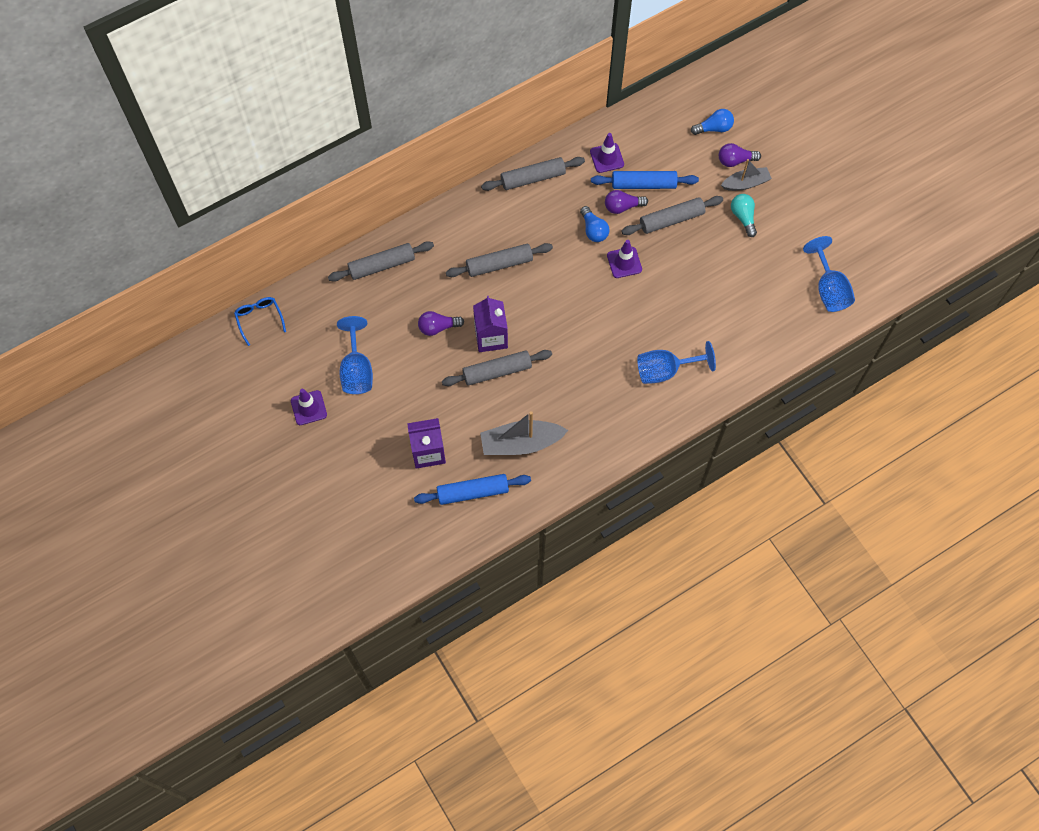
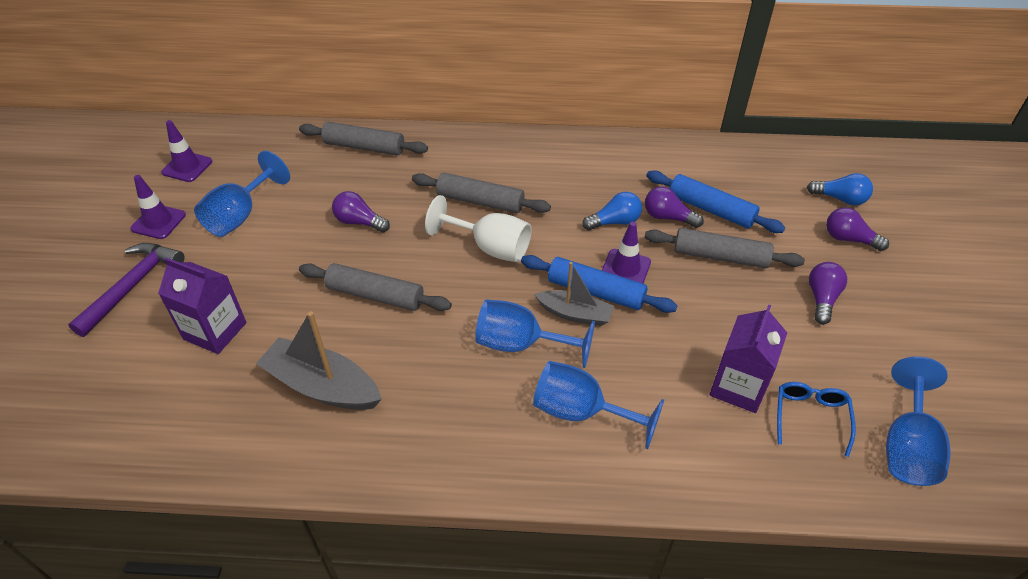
camera: 35 degrees right, 20 degrees down
blue glasses [234,297,286,346] -> blue glasses moved to [777,382,856,457]
blue rolling pin [414,474,531,505] -> blue rolling pin moved to [521,255,678,313]
purple carton [473,296,508,352] -> purple carton moved to [709,304,787,413]
grey rolling pin [481,157,585,191] -> none
blue light bulb [580,206,609,242] -> blue light bulb turned 120 degrees counterclockwise [582,192,642,230]
purple traffic cone [590,133,624,173] -> purple traffic cone moved to [161,120,212,182]
grey boat [721,159,772,191] -> grey boat moved to [535,262,614,326]
turquoise light bulb [731,194,757,237] -> purple light bulb [809,262,847,324]
none -> purple hammer [68,243,184,337]
none -> white goblet [425,195,532,262]
none -> blue goblet [475,299,595,368]

